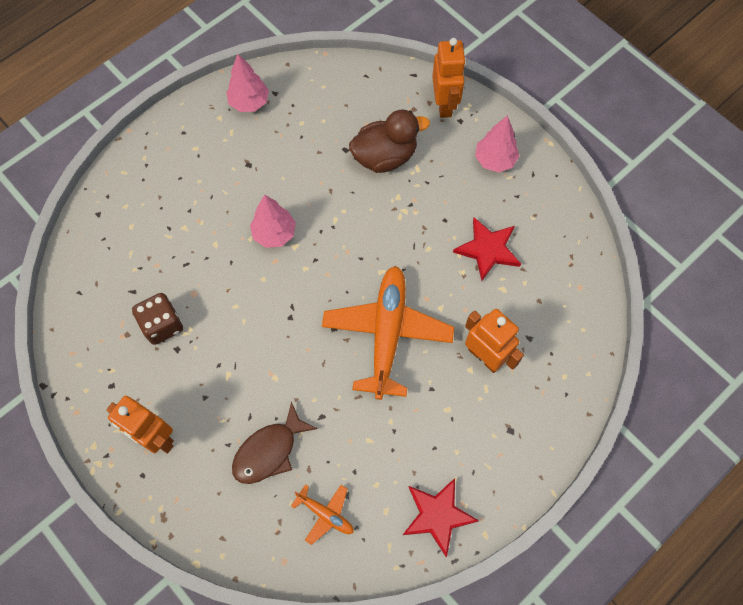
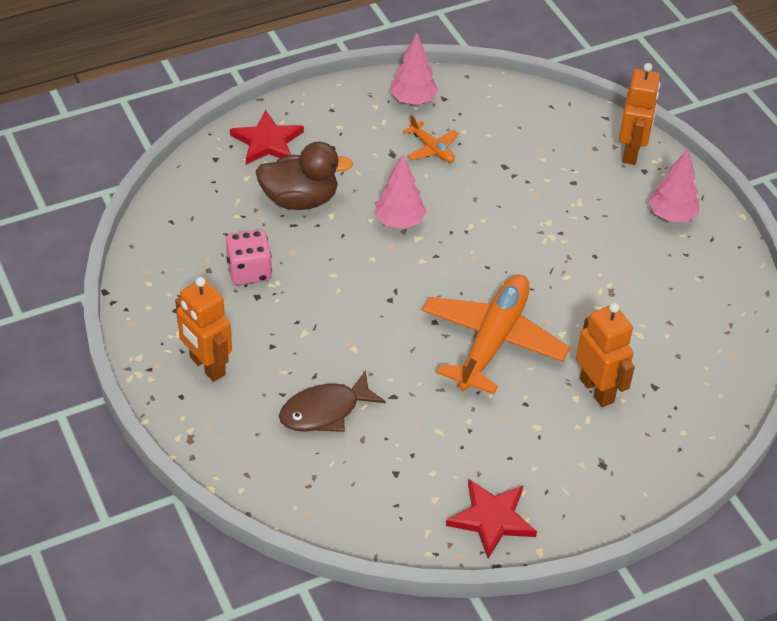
camera: 15 degrees right, 20 degrees down
brown dice [132,293,183,345] -> pink dice [226,229,272,285]
orange plane [291,484,354,545] -> orange plane moved to [403,115,459,163]
brown duck [349,109,430,173] -> brown duck moved to [255,142,353,210]
red star [453,217,521,281] -> red star moved to [230,110,304,165]

